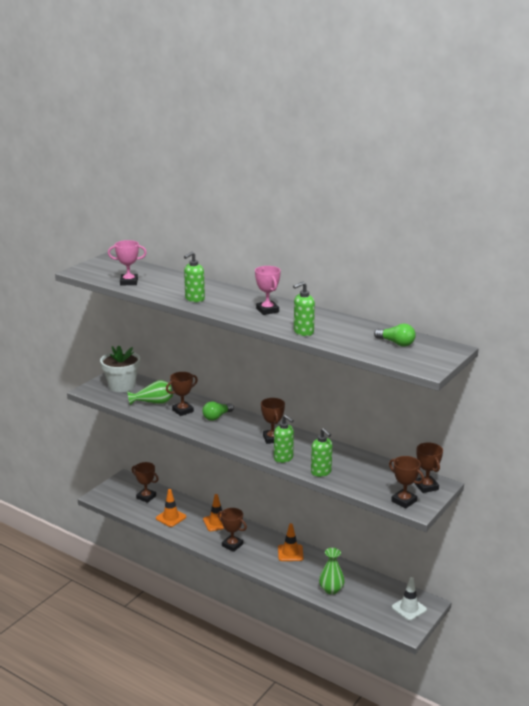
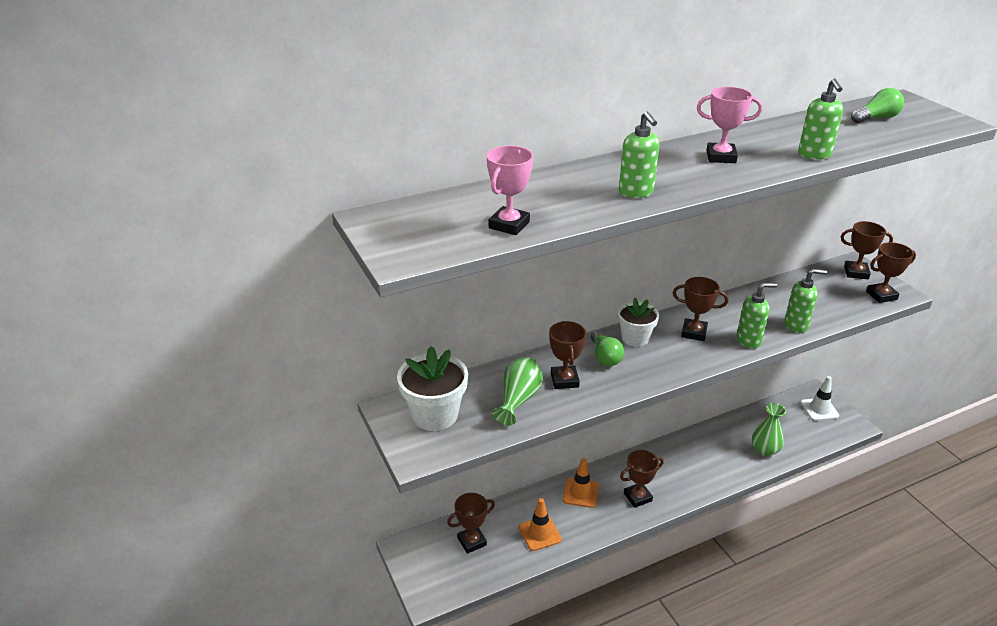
camera: 60 degrees left, 10 degrees up
orange traffic cone [278,523,304,561] -> none
none -> white flower pot [618,298,659,347]

